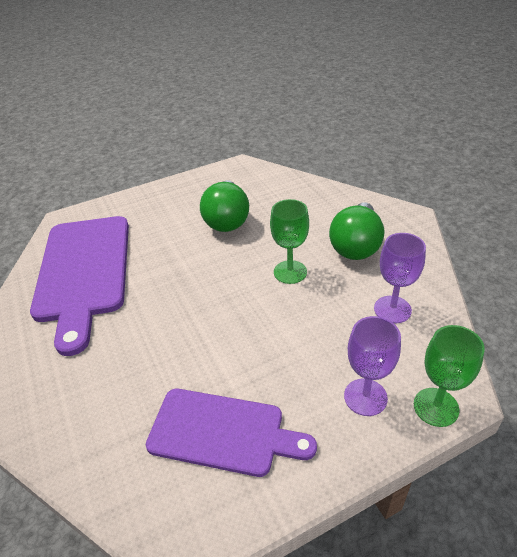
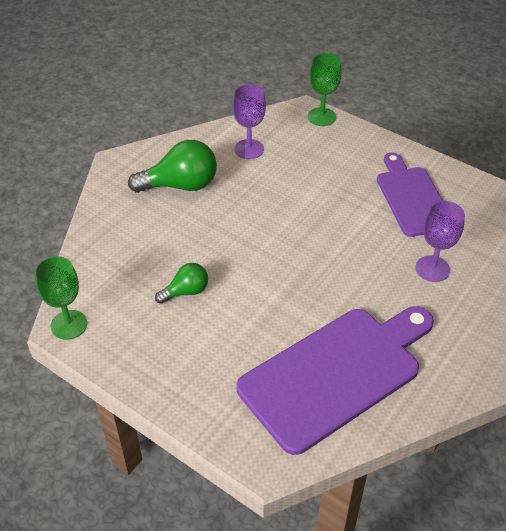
camera: 120 degrees left, 5 degrees up
green light bulb [200,180,249,232] -> green light bulb [155,263,208,304], size x0.56
green goblet [270,199,309,284] -> green goblet moved to [34,256,87,340]
purple goblet [344,316,401,416] -> purple goblet moved to [416,201,465,282]

